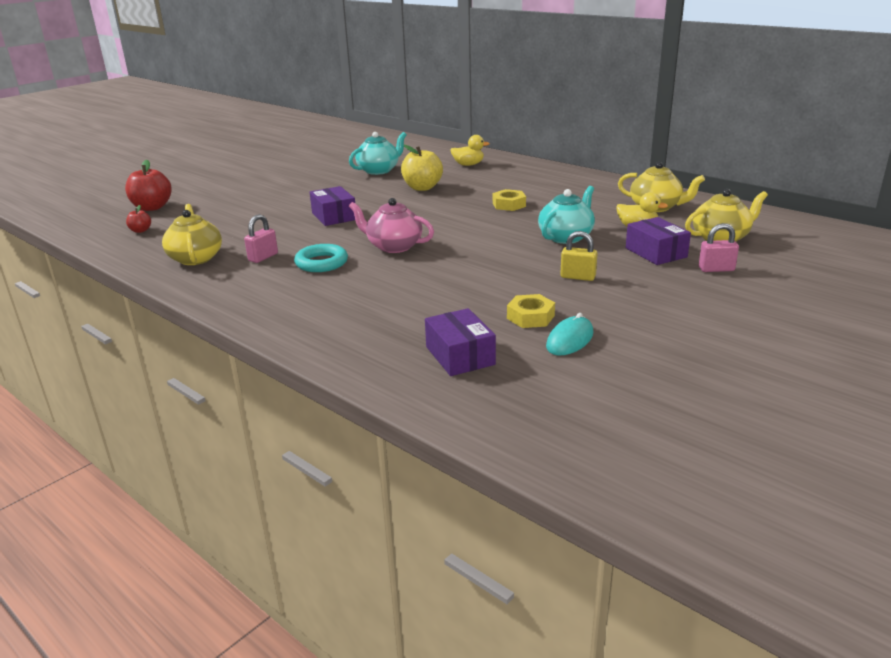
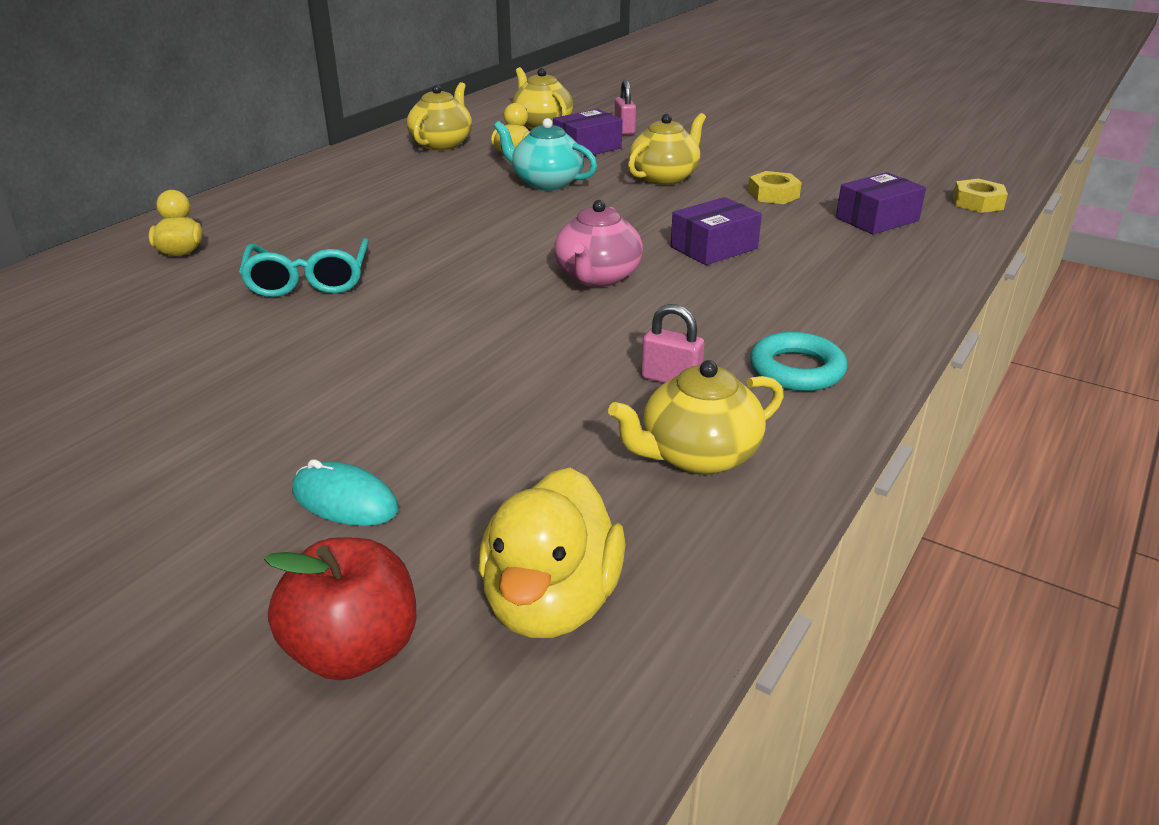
camera: 100 degrees left, 5 degrees up
red apple [126,205,151,233] -> yellow duck [478,468,626,638]
turquoise ring [294,244,348,272] -> turquoise ring moved to [750,332,847,391]
purple box [310,186,355,226] -> purple box moved to [671,197,762,265]
turquoise teapot [349,132,407,175] -> none
yellow apple [401,145,443,191] -> turquoise glasses [239,238,369,297]
yellow nut [493,189,526,211] -> yellow nut moved to [953,179,1008,213]
turquoise mouse [546,313,593,355] -> turquoise mouse moved to [292,459,398,526]
yellow padlock [560,231,598,281] -> yellow teapot [628,113,706,185]

